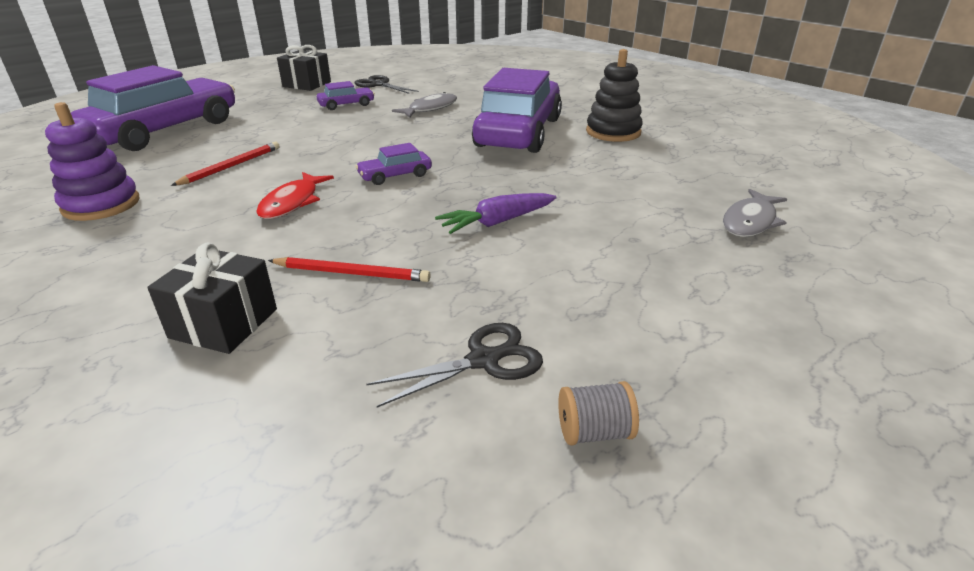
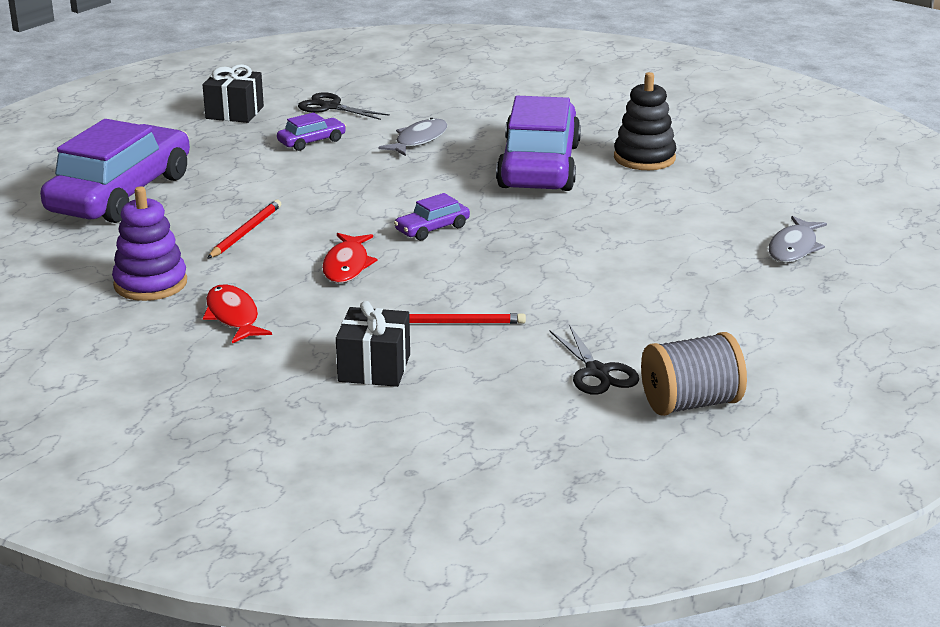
camera: 10 degrees left, 5 degrees down
black scissors [366,323,543,408] -> black scissors turned 105 degrees clockwise [549,325,639,395]
purple carrot [435,193,557,234] -> none
grey spool [558,381,639,446] -> grey spool [641,332,747,416], size x1.85
none -> red fish [203,284,272,343]

